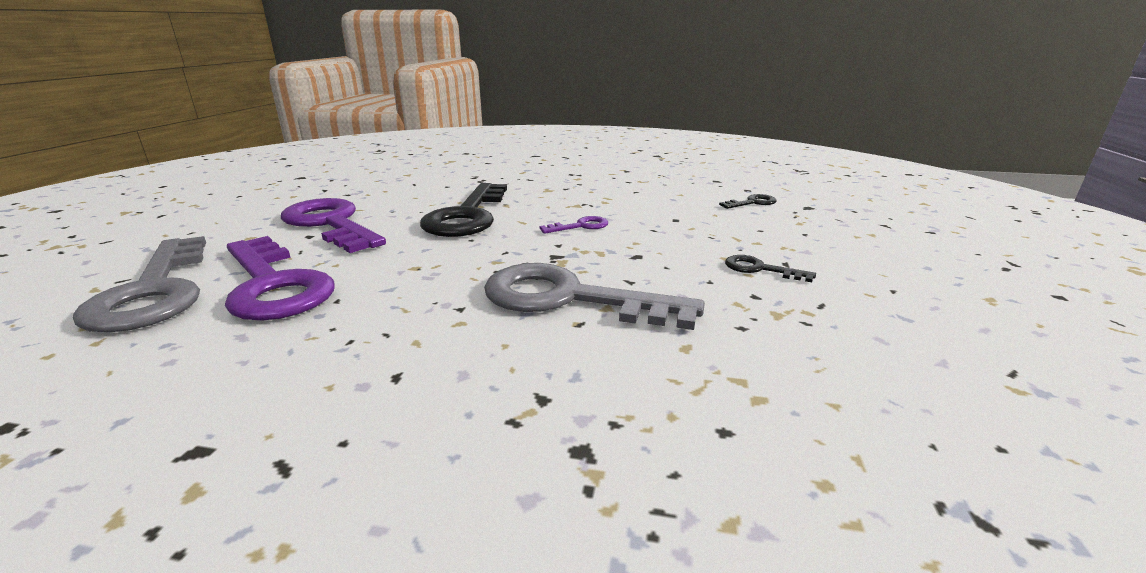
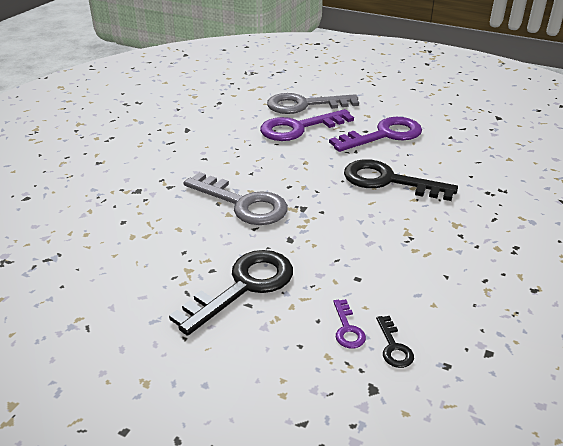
camera: 105 degrees right, 10 degrees up
grey key [484,263,705,330] -> grey key turned 90 degrees clockwise [183,172,288,225]
purple key [540,216,608,234] -> purple key moved to [333,299,366,348]
black key [725,255,816,282] -> black key [169,250,293,336], size x2.28

